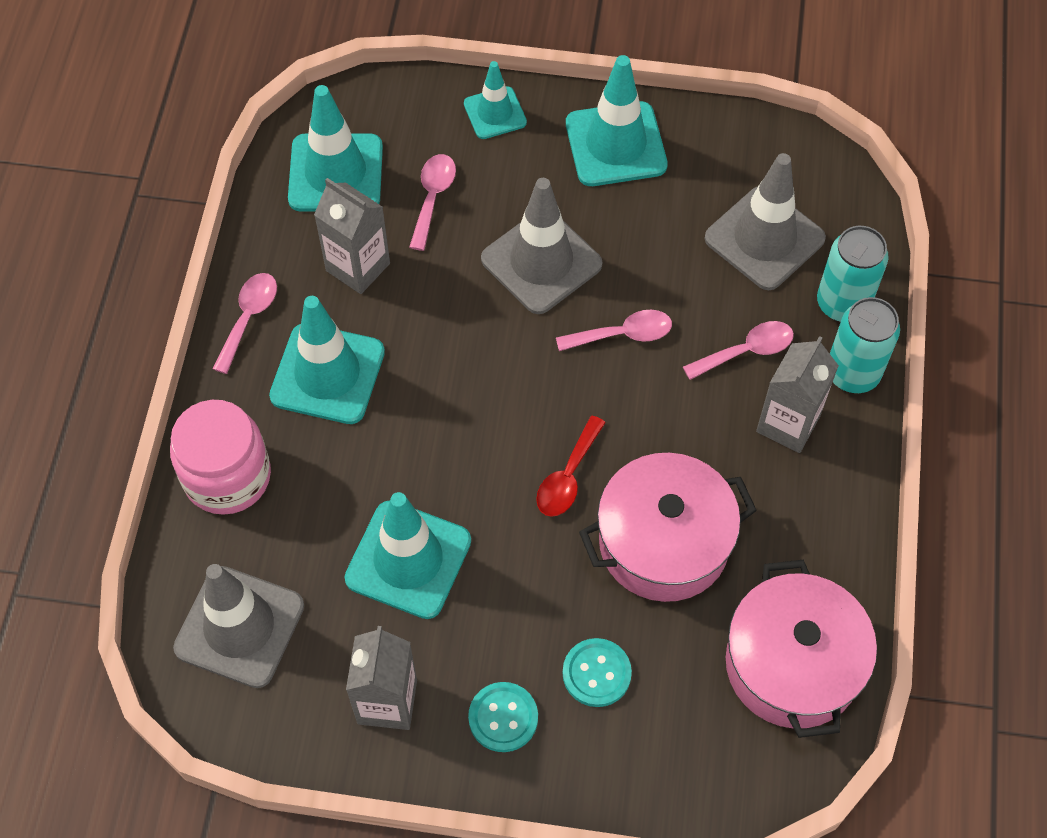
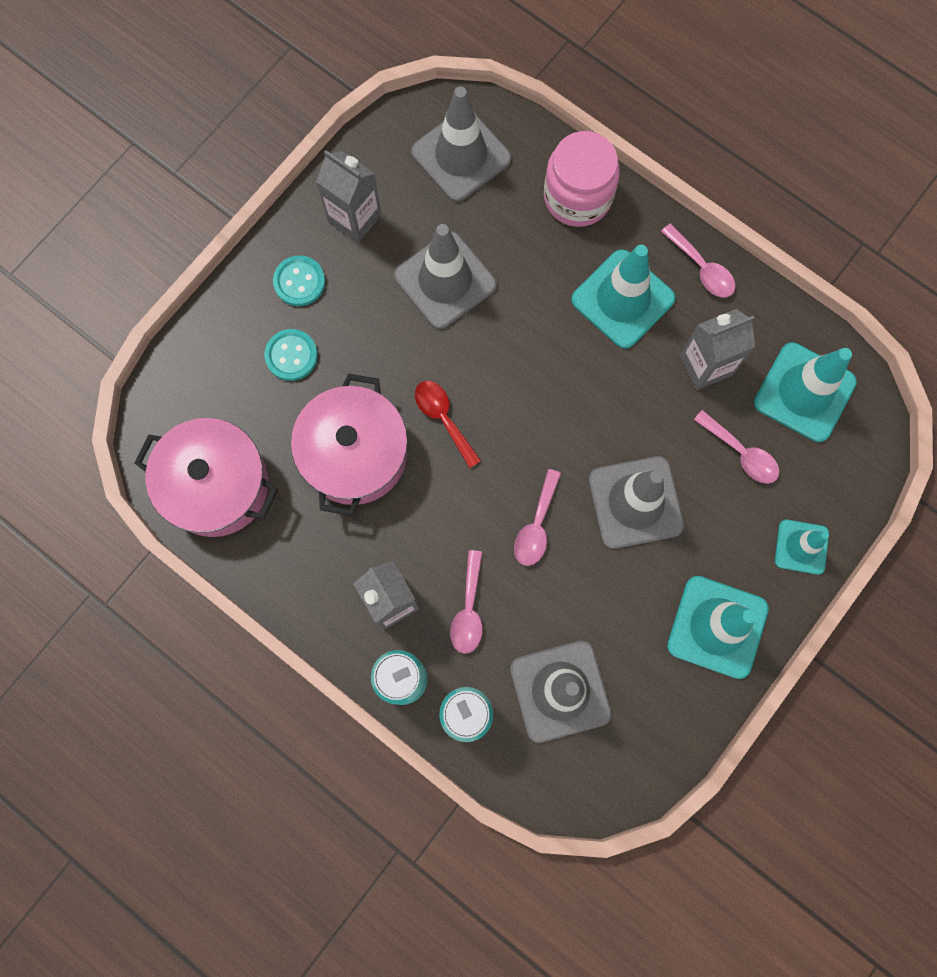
camera: 120 degrees right, 15 degrees up
turquoise traffic cone [345,492,471,619] -> grey traffic cone [394,224,497,329]

